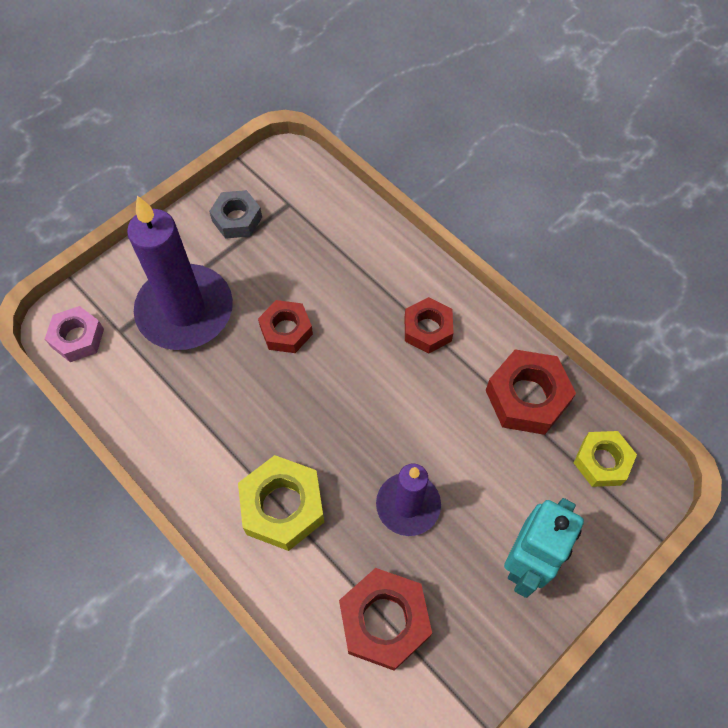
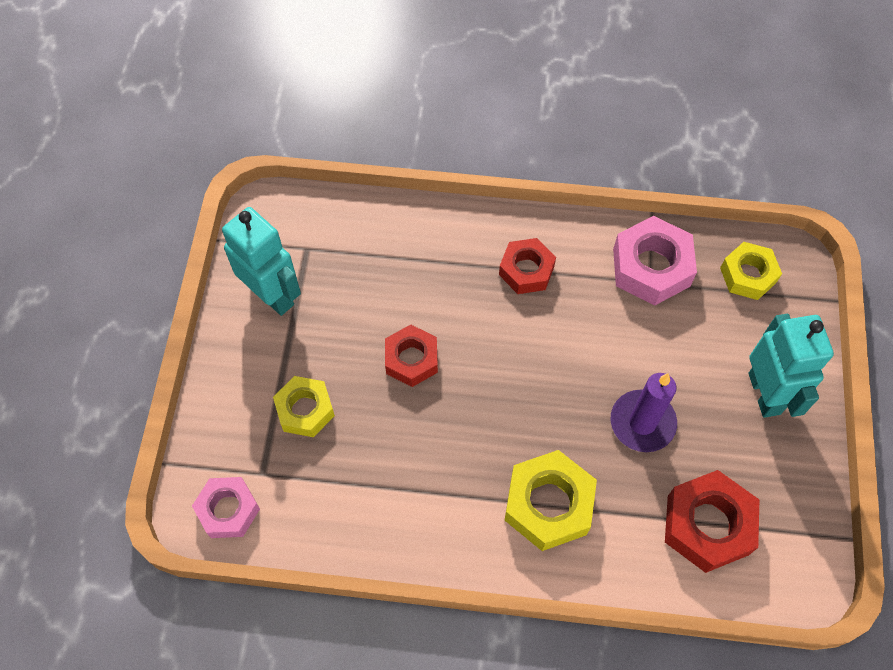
camera: 40 degrees left, 0 degrees up
purple candle [127,195,233,350] -> yellow nut [273,376,335,437]
grey nut [209,190,262,239] -> turquoise robot [222,207,301,316]
red nut [485,349,576,435] -> pink nut [613,216,697,305]

